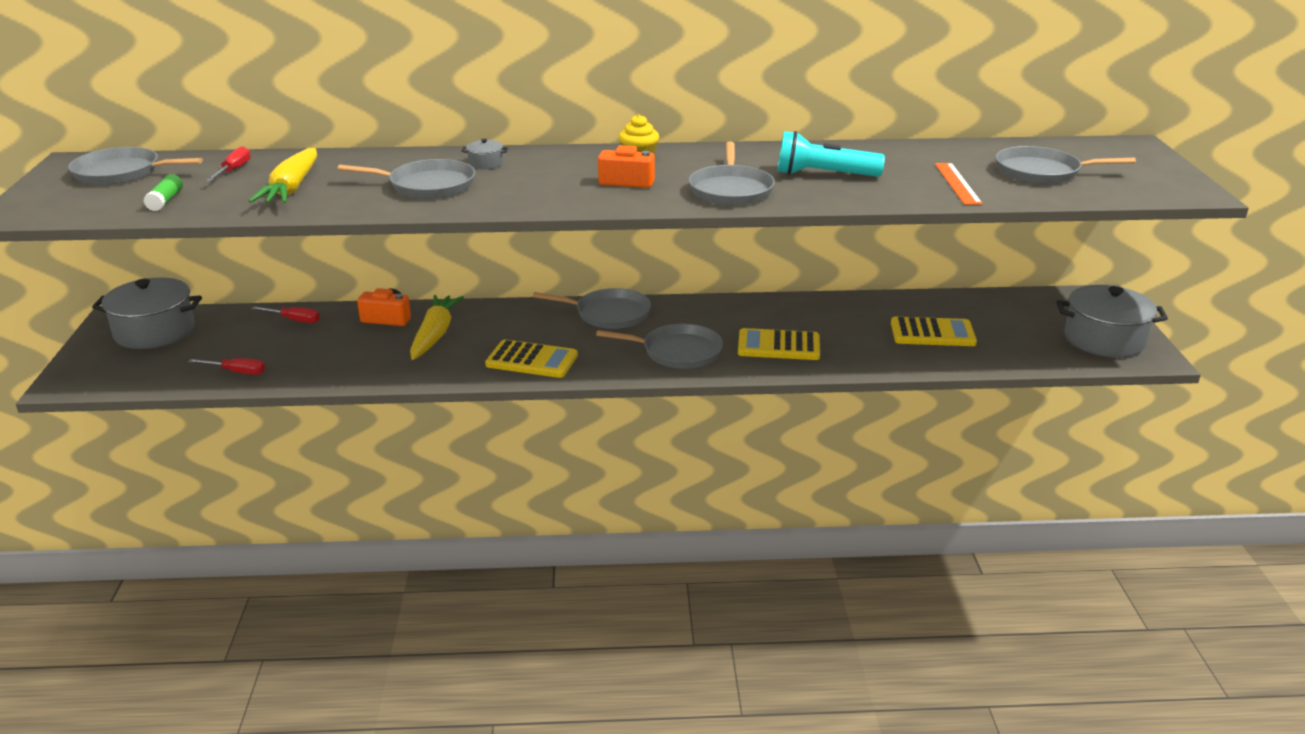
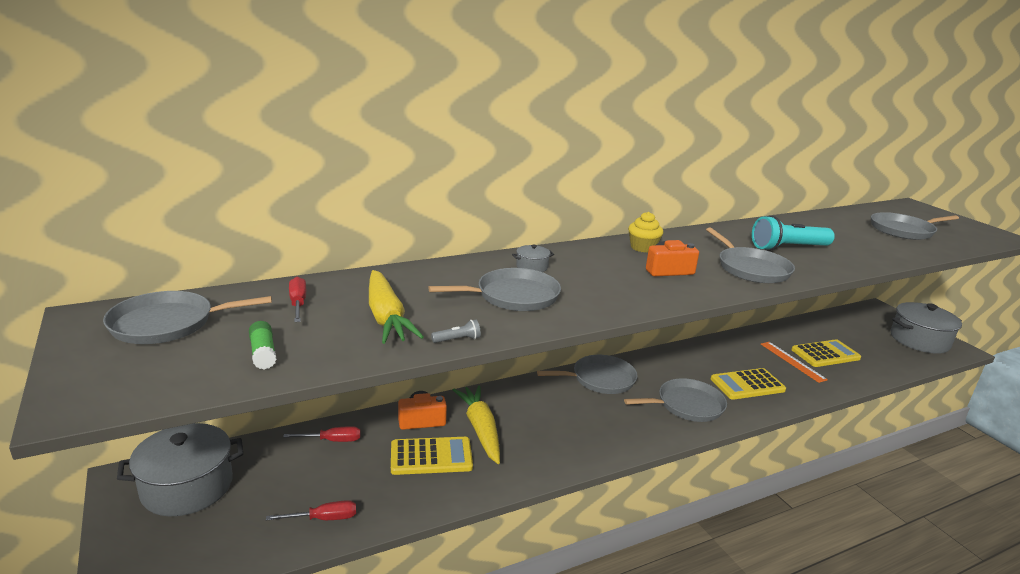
camera: 25 degrees left, 5 degrees down
yellow calculator [485,339,578,378] -> yellow calculator moved to [391,437,473,475]
orange ruler [935,163,983,205] -> orange ruler moved to [761,342,828,383]
none -> grey flashlight [431,320,481,343]

